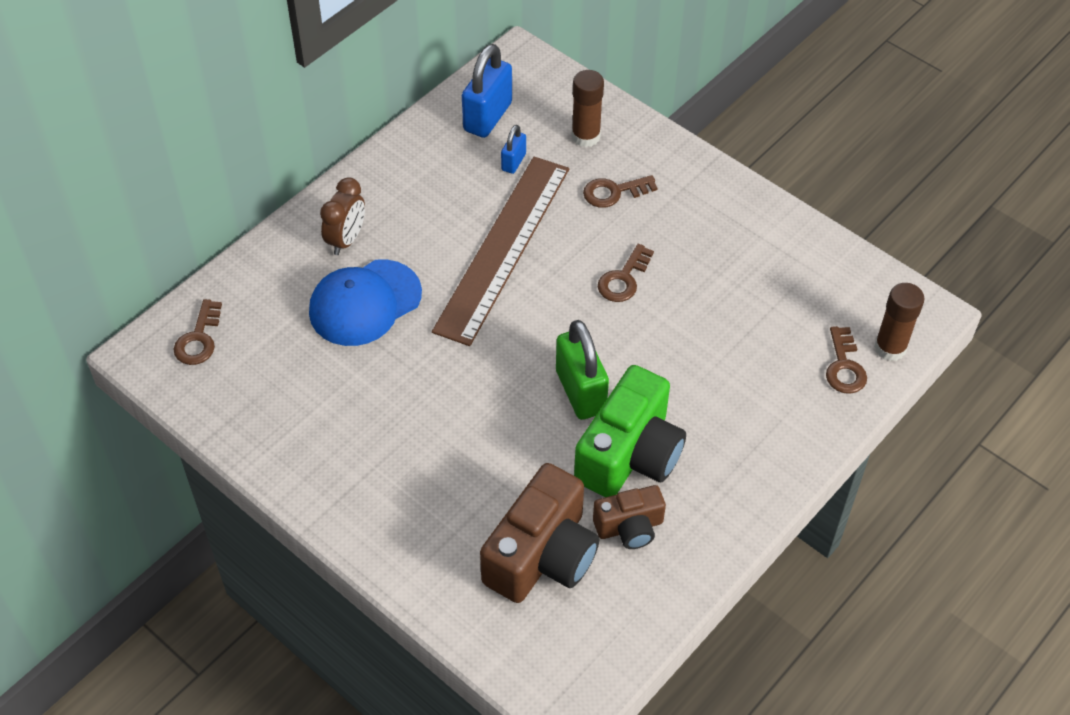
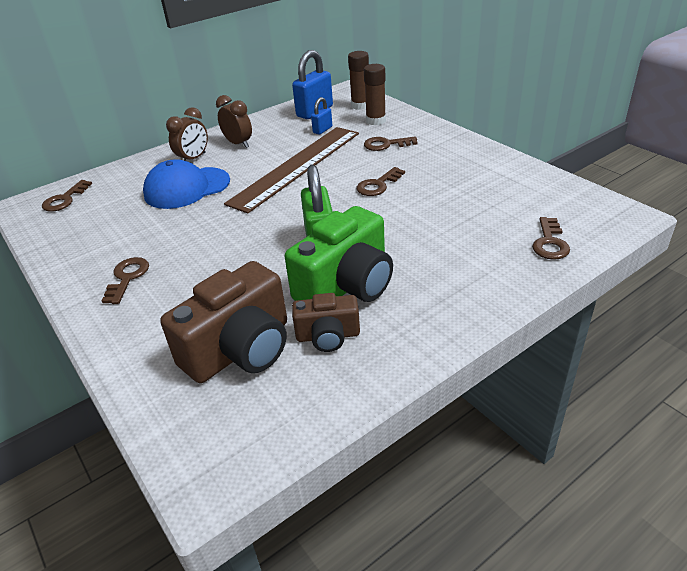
camera: 15 degrees right, 15 degrees down
brown glue stick [874,283,925,361] -> brown glue stick moved to [348,51,369,110]
none -> brown key [102,257,149,304]
none -> brown clock [216,95,252,148]

